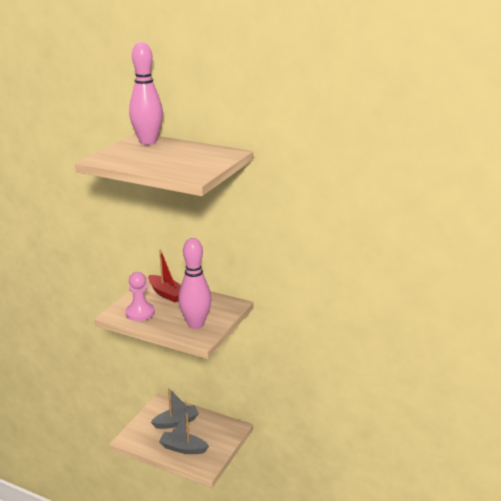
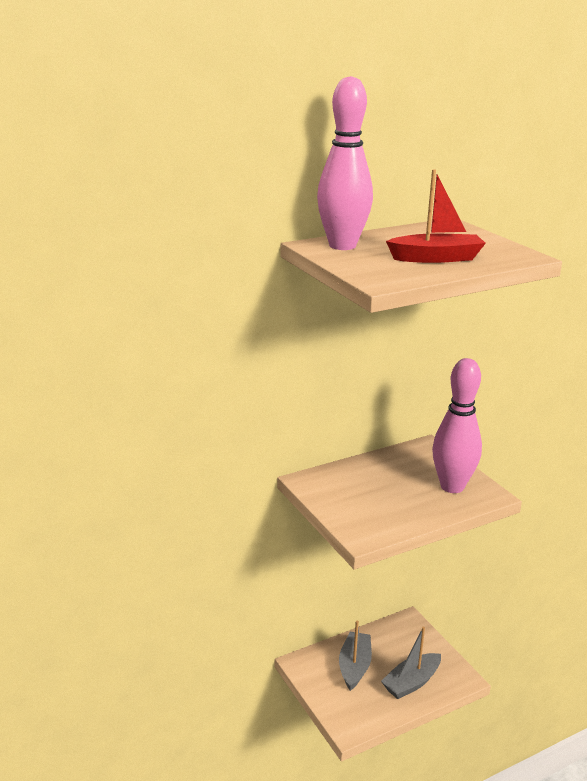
camera: 55 degrees left, 0 degrees up
pink pawn [126,272,155,321] -> none
red boat [148,250,181,302] -> red boat moved to [386,169,486,263]

